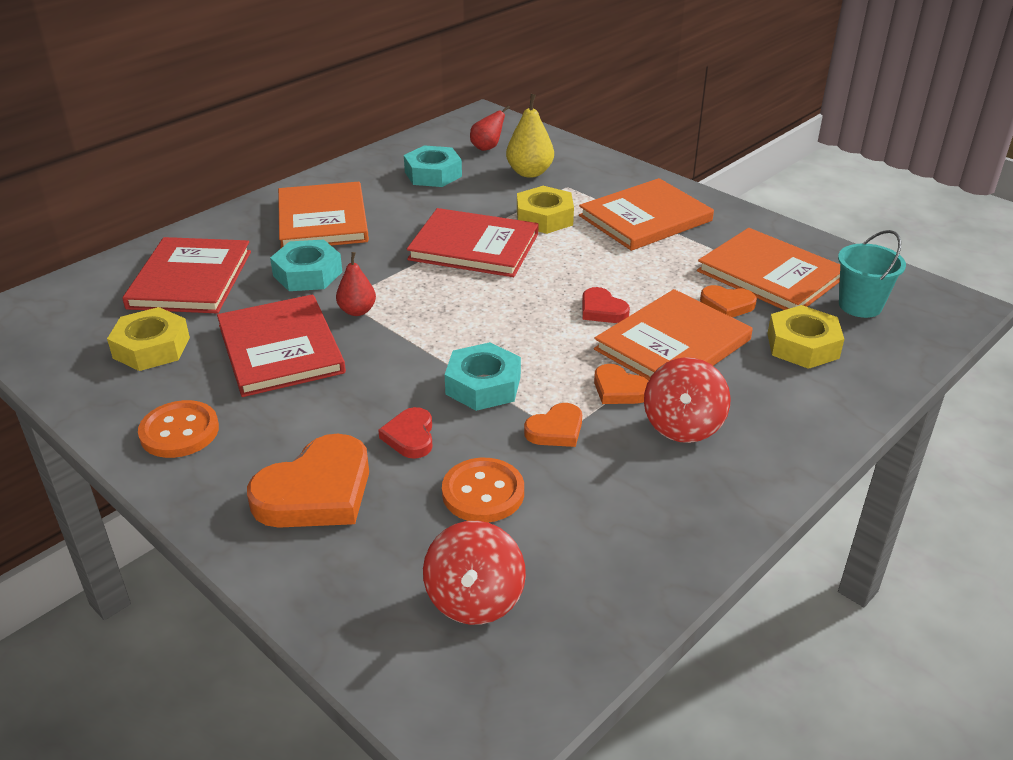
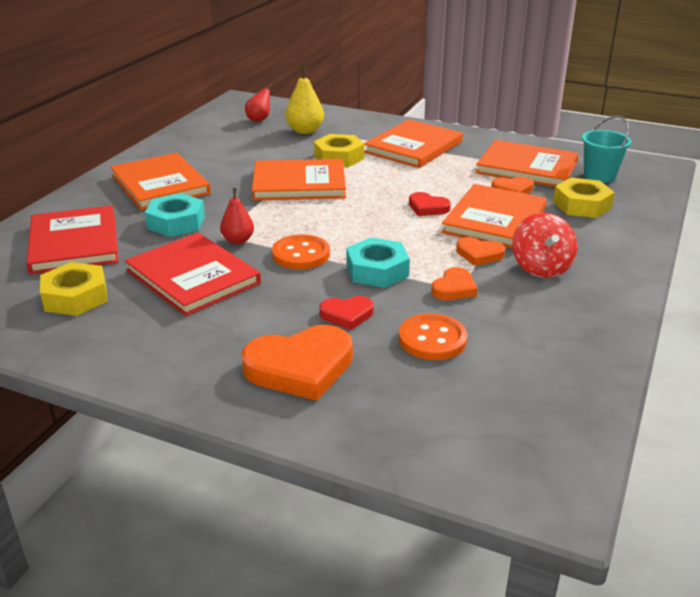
camera: 20 degrees left, 5 degrees down
orange button [138,400,219,458] -> orange button moved to [272,234,330,269]
orange heart [247,434,369,528] -> orange heart turned 45 degrees clockwise [242,325,353,401]
red heart [378,407,433,459] -> red heart turned 75 degrees counterclockwise [319,296,374,330]
turquoise nut [404,145,462,187] -> none
red book [407,208,539,277] -> orange book [252,159,346,201]
red spinning top [423,521,526,625] -> none

